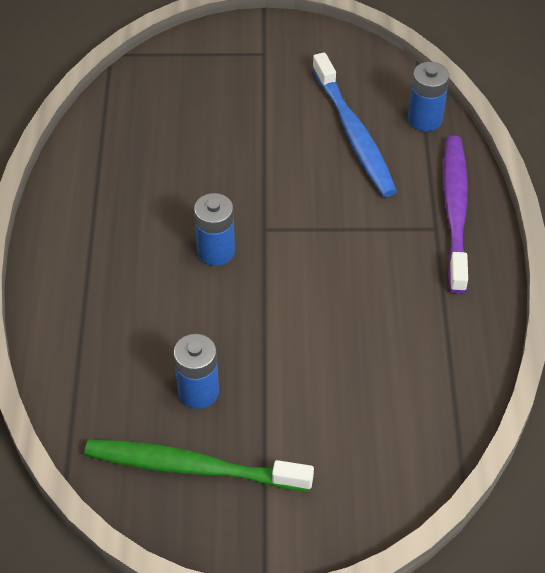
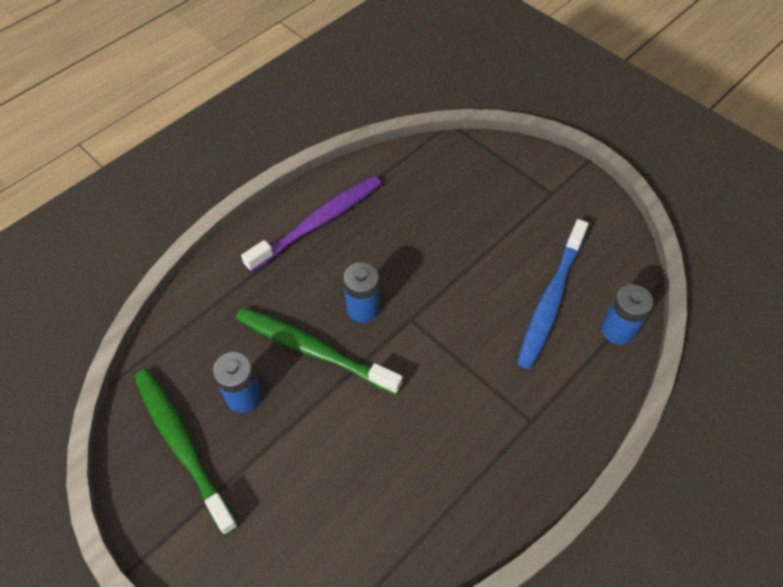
camera: 45 degrees right, 5 degrees up
purple toothbrush [443,136,468,294] -> purple toothbrush moved to [241,176,382,272]
none -> green toothbrush [236,307,403,395]

